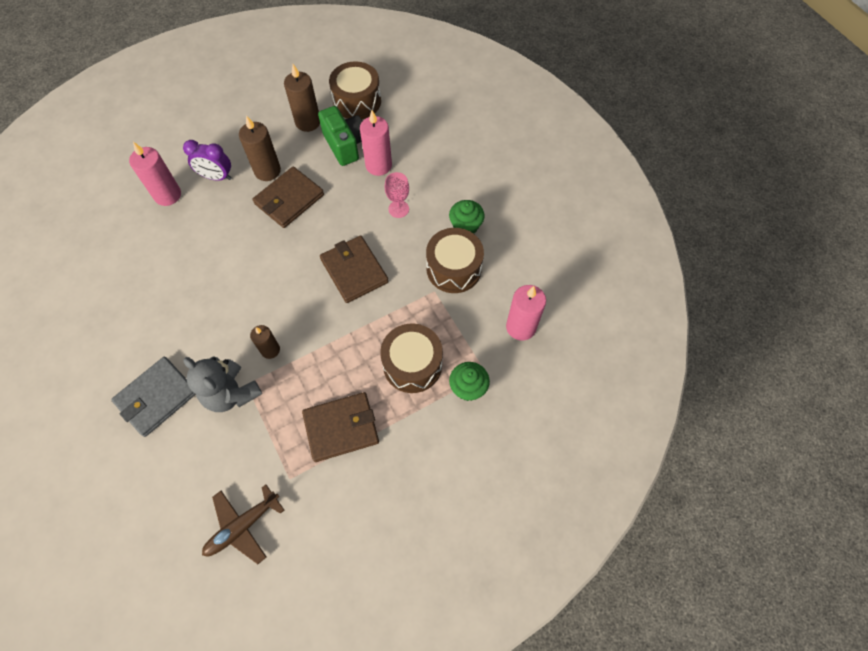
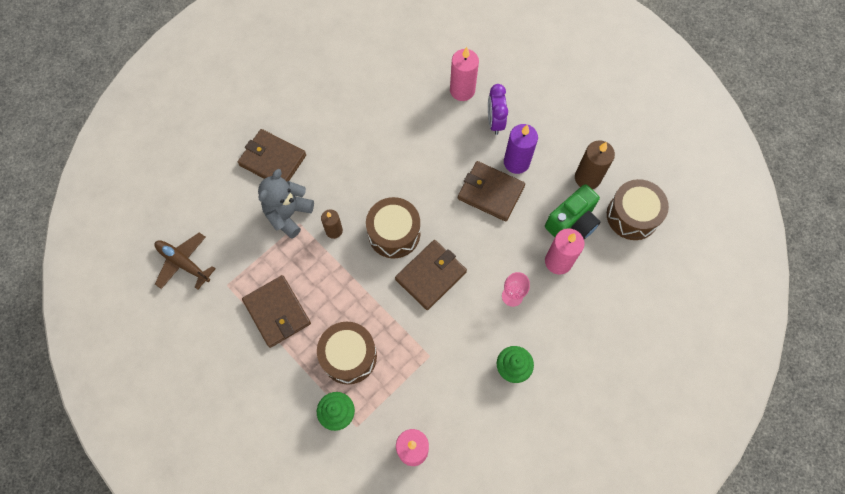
camera: 75 degrees right, 5 degrees up
grey wallet [111,357,196,437] -> brown wallet [238,129,306,182]
brown candle [239,115,281,181] -> purple candle [504,124,538,174]
brown drum [426,228,484,293] -> brown drum moved to [366,197,420,258]

